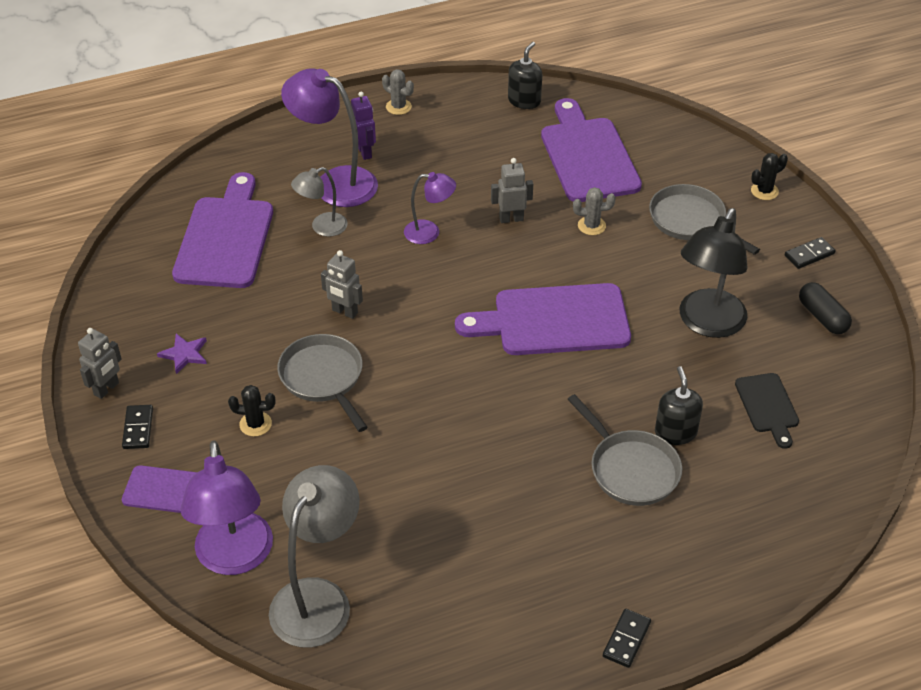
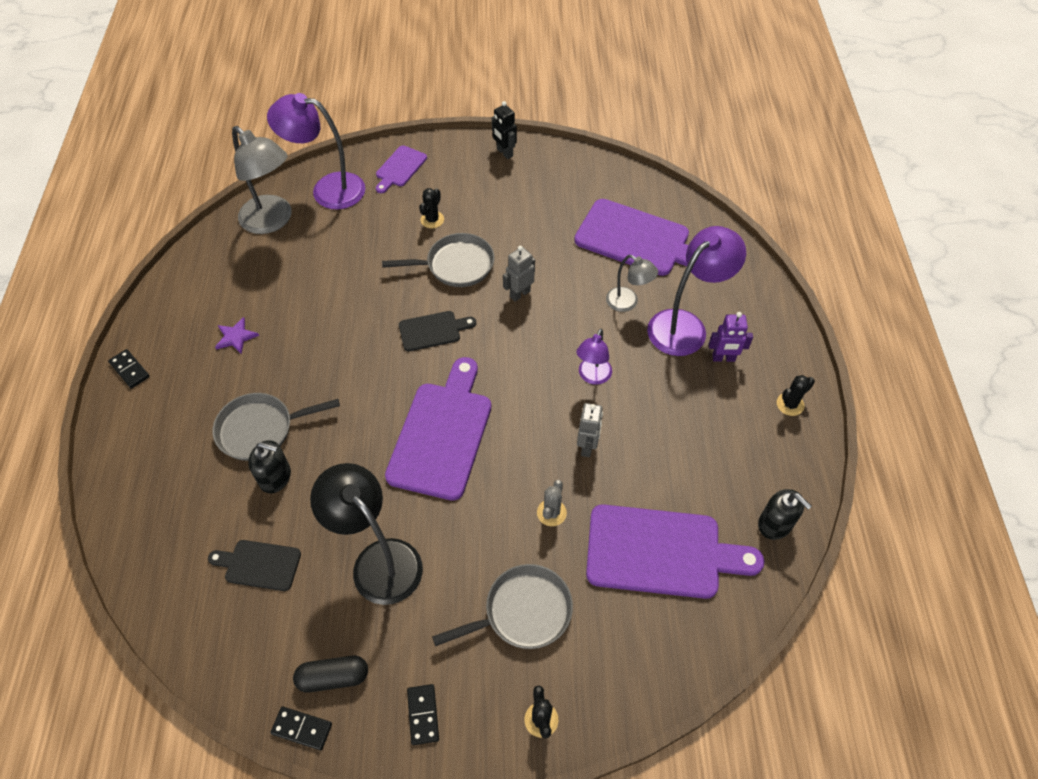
camera: 110 degrees right, 10 degrees up
grey robot [78,328,122,399] -> black robot [492,101,517,159]
black domino [122,405,153,449] -> black domino moved to [270,707,332,751]
purple star [157,334,207,374] -> purple star moved to [215,317,259,354]
grey lamp [291,167,348,237] -> grey lamp turned 135 degrees clockwise [606,255,658,312]
grey cactus [382,69,414,115] -> black cactus [777,375,815,416]
none -> black cutting board [399,311,476,352]

